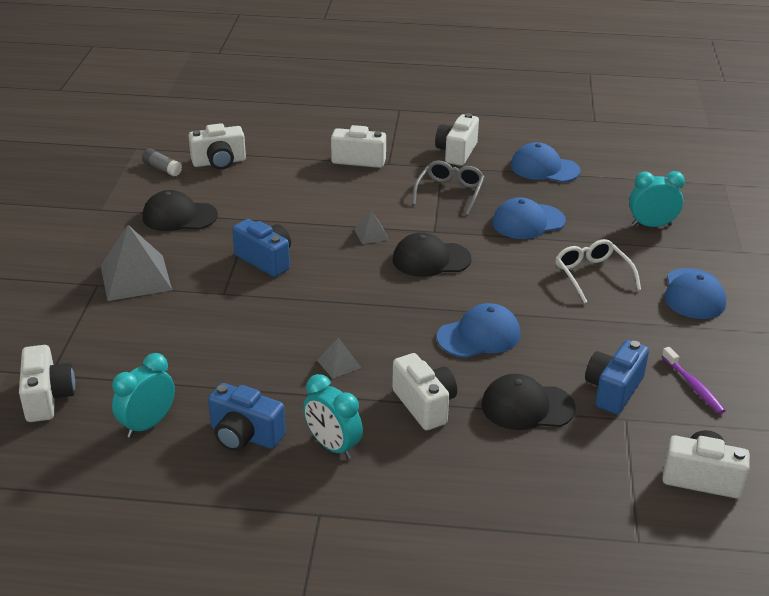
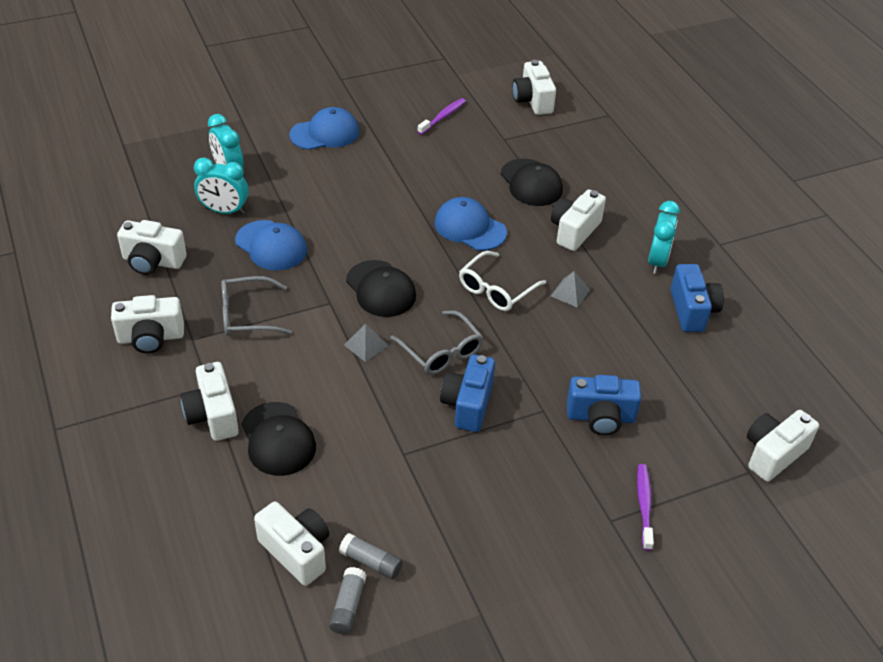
camera: 120 degrees left, 10 degrees up
grey pyramid [101,225,172,301] -> none
turquoise clock [112,353,175,438] -> turquoise clock moved to [194,157,249,215]
black cap [142,190,218,231] -> black cap moved to [242,402,316,476]
blue cap [511,142,580,182] -> white camera [117,220,187,275]
white glasses [555,239,641,304] -> white glasses moved to [459,251,546,311]
blue camera [585,340,649,415] -> blue camera moved to [567,375,642,435]
none -> grey glue stick [339,533,403,579]
none -> grey glasses [390,310,484,375]
none -> purple toothbrush [637,464,654,551]

